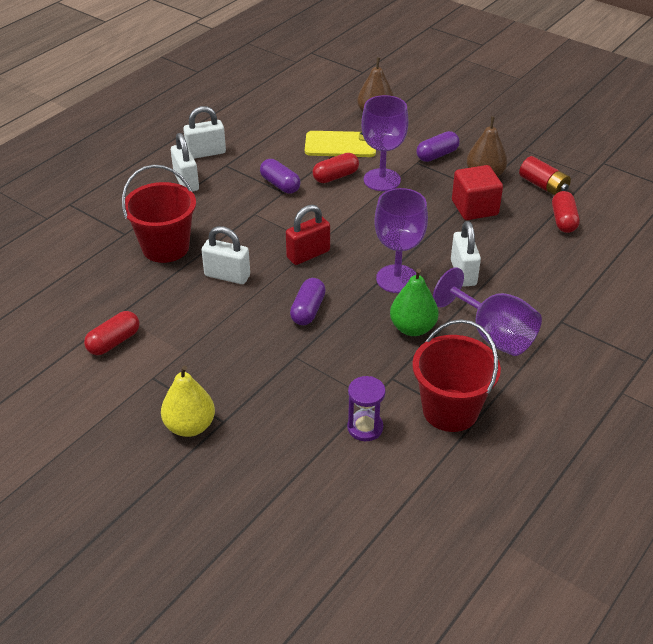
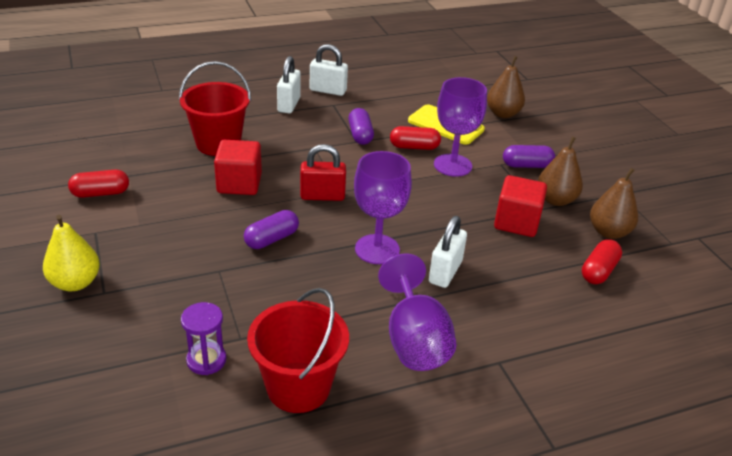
camera: 30 degrees right, 5 degrees down
white padlock [202,226,250,284] -> red cube [214,140,262,195]
green pear [390,269,439,336] -> none
red battery [519,156,571,196] -> brown pear [590,168,638,239]

